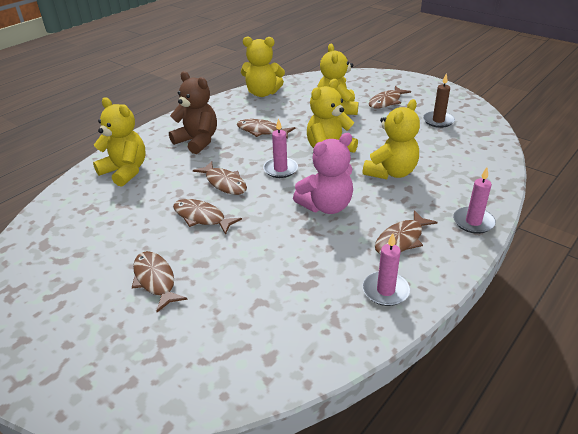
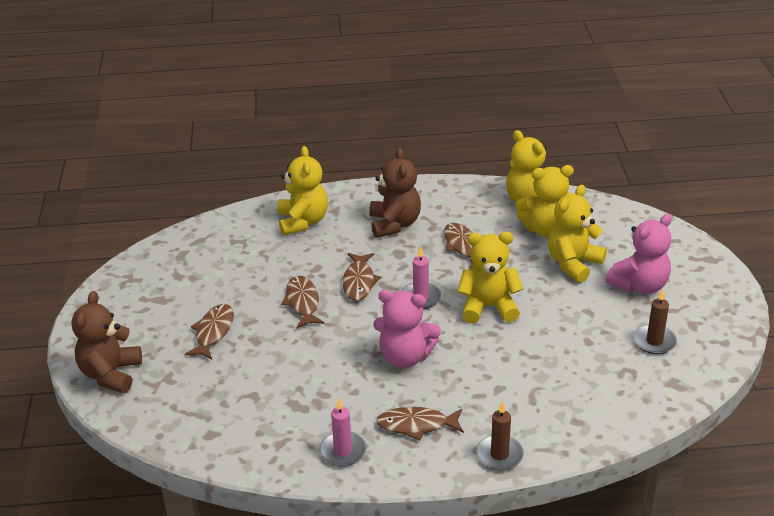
camera: 45 degrees right, 0 degrees up
yellow teddy bear [363,99,420,179] -> yellow teddy bear moved to [516,165,574,237]
brown fish [368,86,411,109] -> pink teddy bear [606,214,672,294]
pink candle [453,167,496,234] -> brown candle [476,401,524,470]
none -> brown teddy bear [71,291,142,393]

